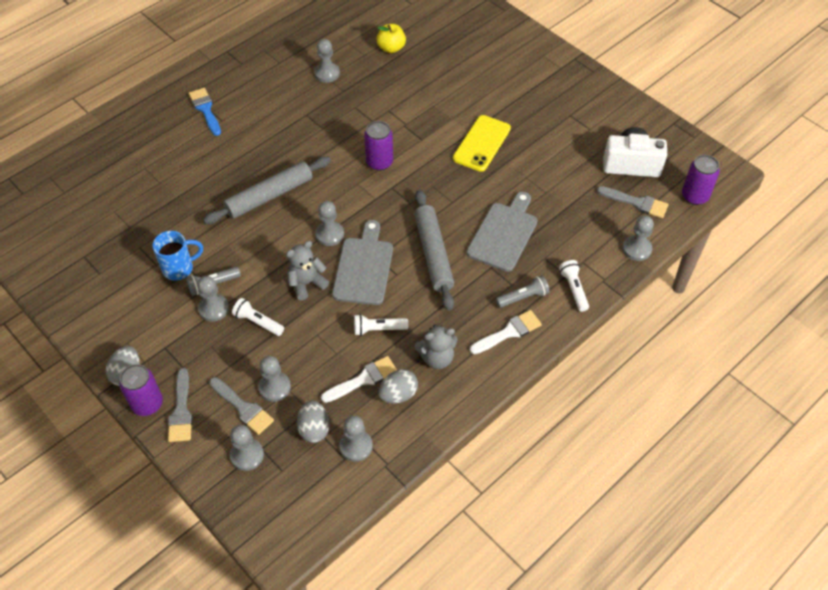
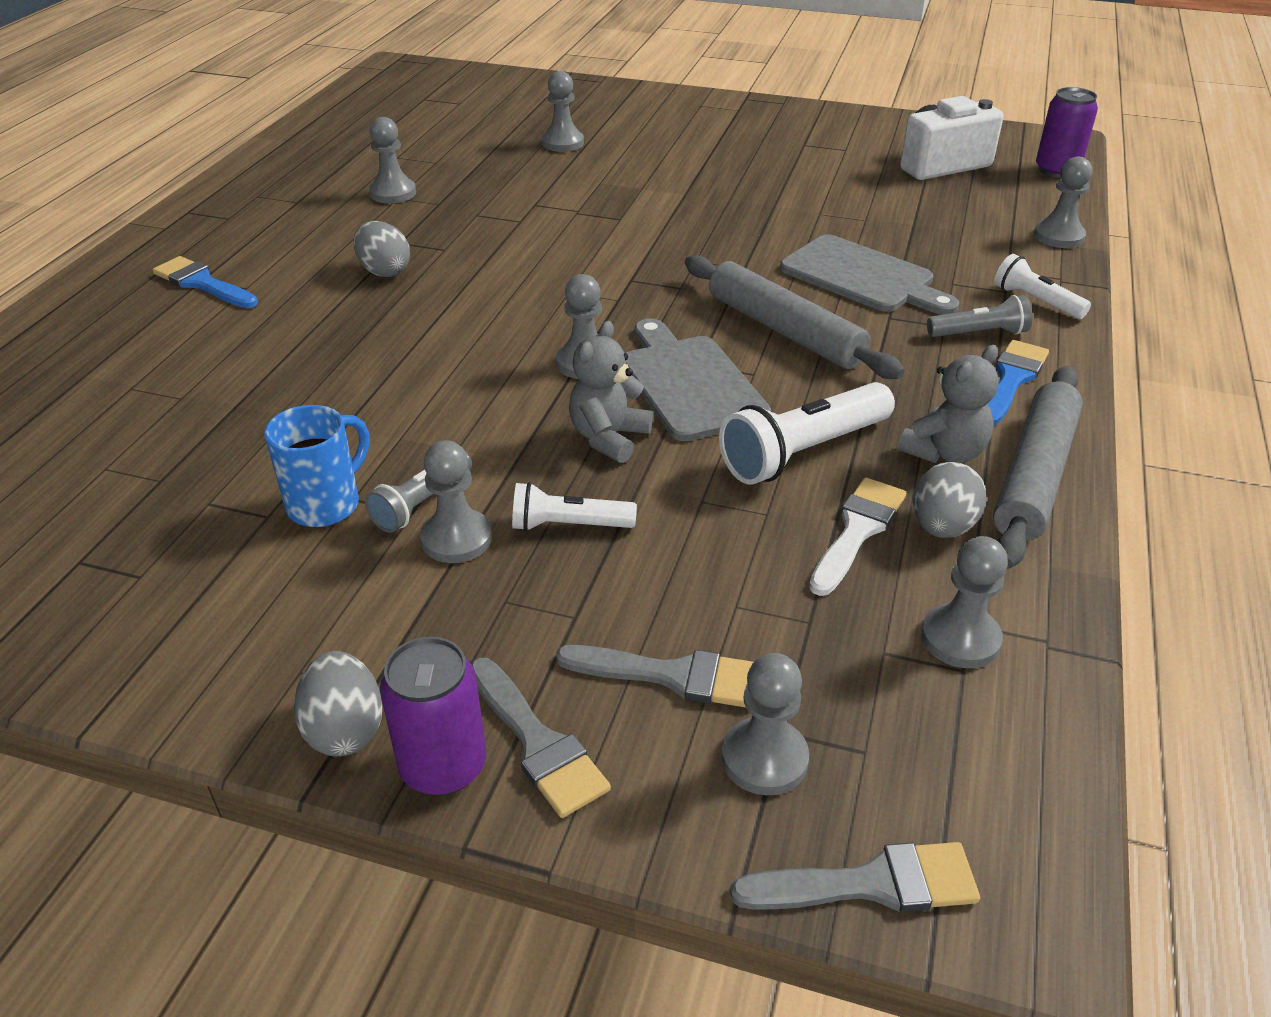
camera: 30 degrees left, 15 degrees down
grey rolling pin [203,156,331,224] -> grey rolling pin moved to [993,366,1083,569]
grey pawn [258,356,291,402] -> grey pawn moved to [542,71,584,152]
grey egg [297,400,330,443] -> grey egg moved to [353,221,410,277]
white flashlight [354,314,408,336] -> white flashlight [719,382,895,485], size x1.68
purple can [364,121,393,171] -> none
yellow apple [376,24,406,53] -> none
yellow phone [453,115,511,172] -> none
grey cutting board [467,192,538,272] -> grey cutting board turned 135 degrees clockwise [780,234,959,315]
white brush [470,310,542,354] -> blue brush [987,340,1049,425]
grey flashlight [496,275,549,308] -> grey flashlight turned 45 degrees clockwise [927,295,1032,337]
grey brush [597,186,669,218] -> grey brush moved to [730,842,980,912]

